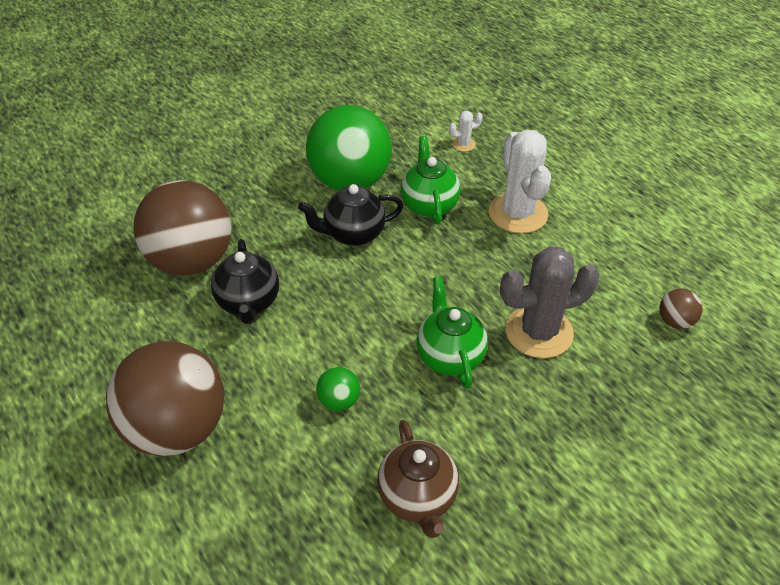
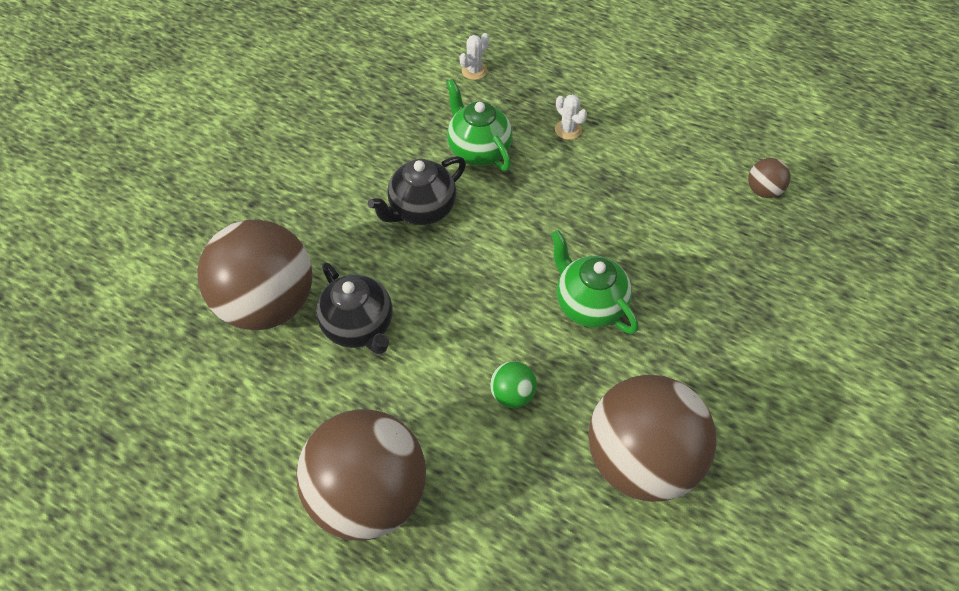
camera: 25 degrees left, 10 degrees up
green ball [306,105,392,191] -> none
brown teapot [377,420,459,538] -> brown ball [588,375,717,502]
white cactus [488,129,551,234] -> white cactus [555,94,587,140], size x0.43
grey cactus [500,246,600,358] -> none

